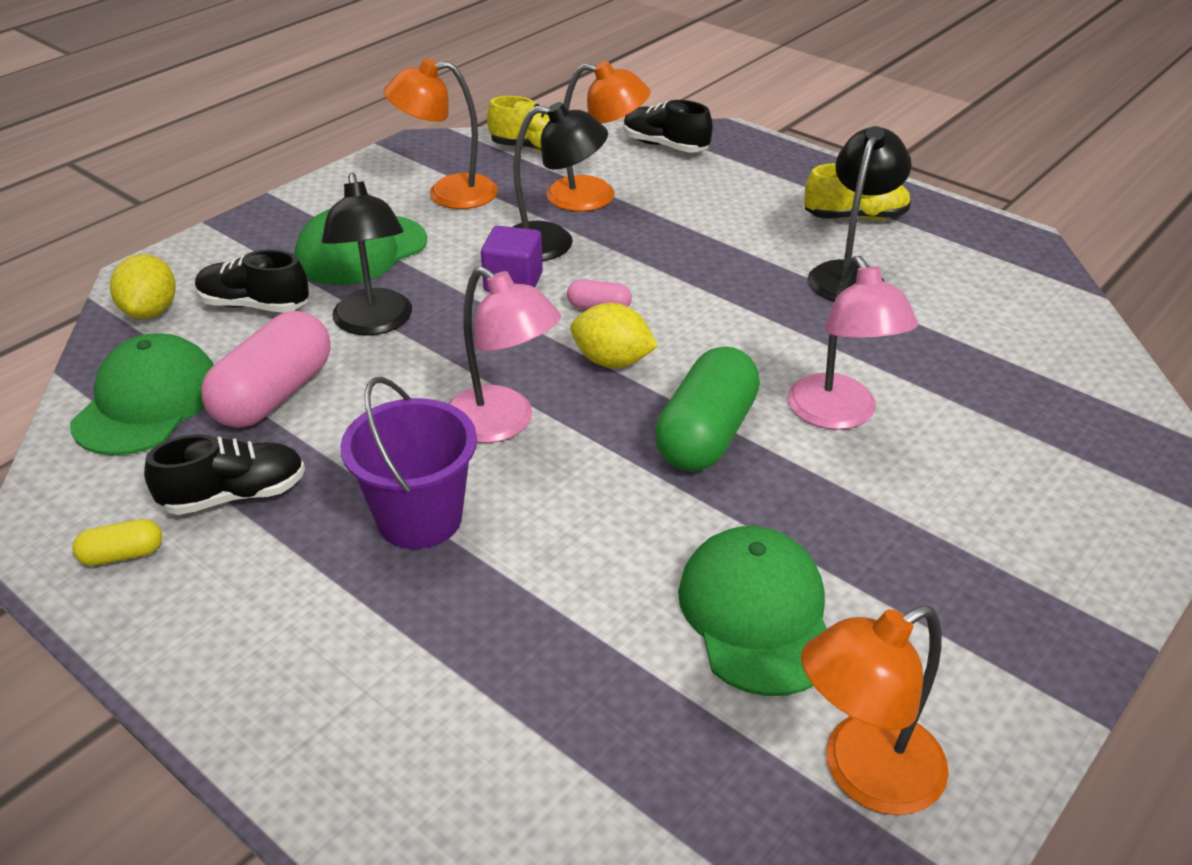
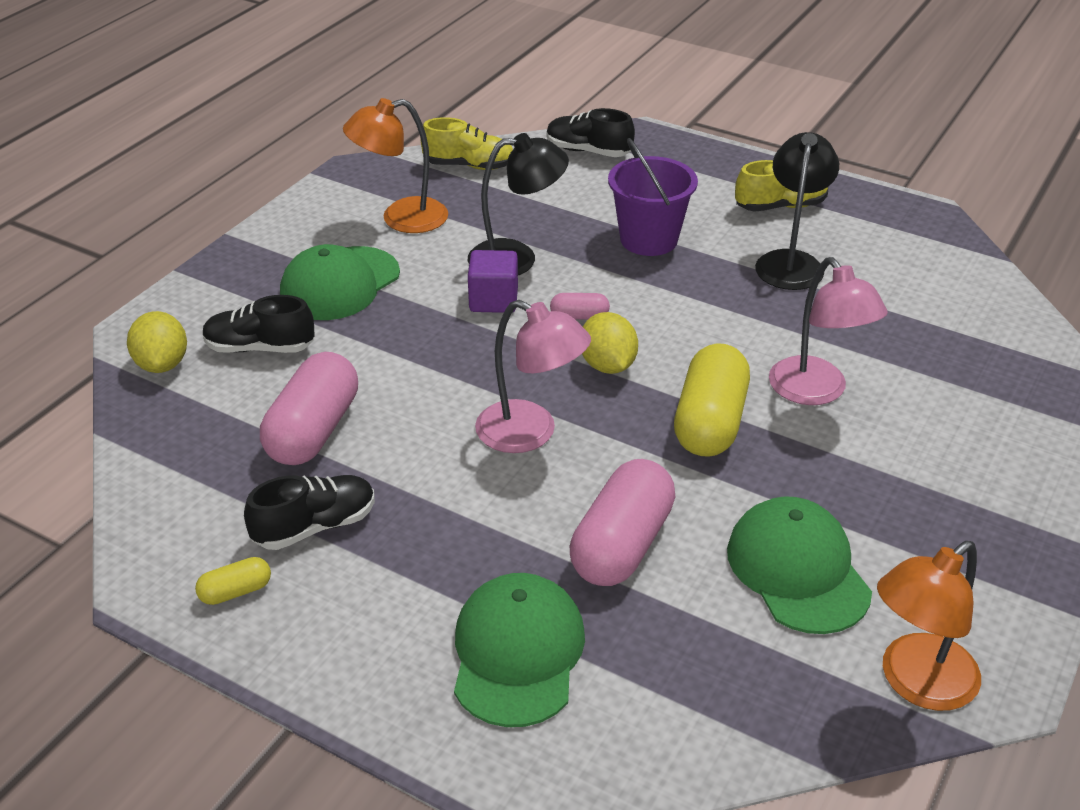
camera: 10 degrees left, 0 degrees up
green cap [70,333,214,456] -> green cap moved to [454,573,585,727]
black lamp [322,173,412,336] -> none
purple bucket [340,377,477,549] -> purple bucket moved to [608,138,698,256]
orange lamp [547,61,651,211] -> none
yellow lemon [570,303,658,368] -> yellow lemon turned 60 degrees clockwise [582,312,638,374]
green capsule [655,346,760,472] -> yellow capsule [674,344,750,457]
none -> pink capsule [570,459,675,586]

